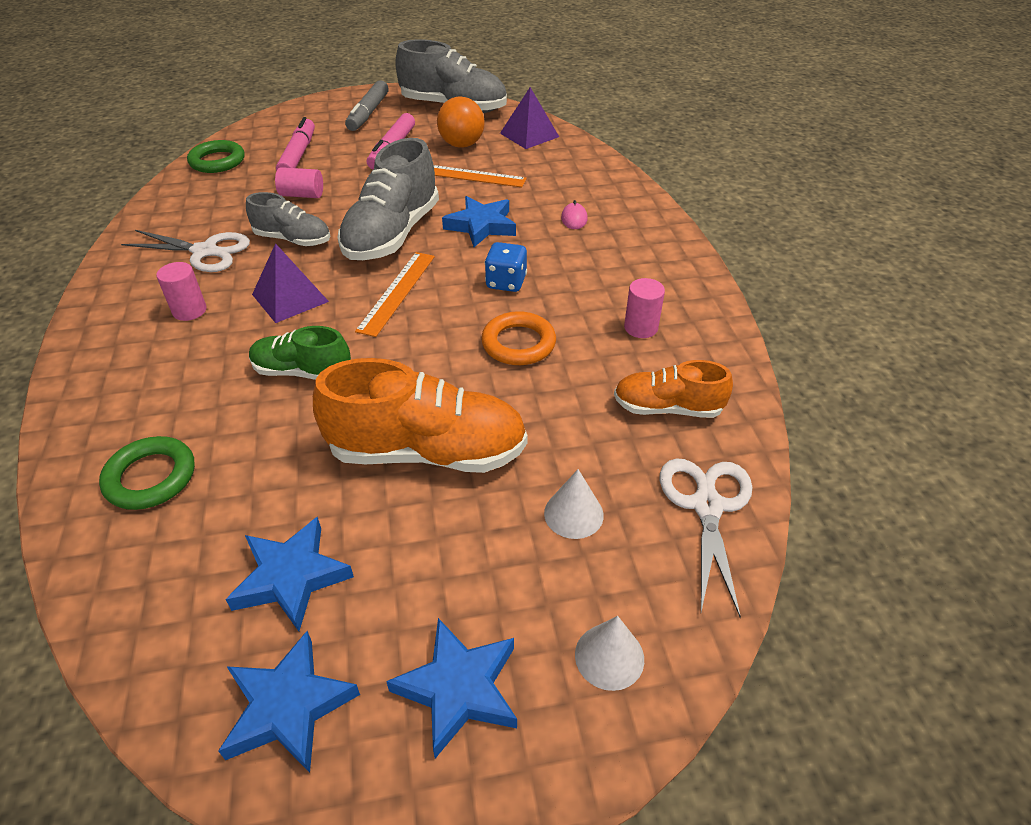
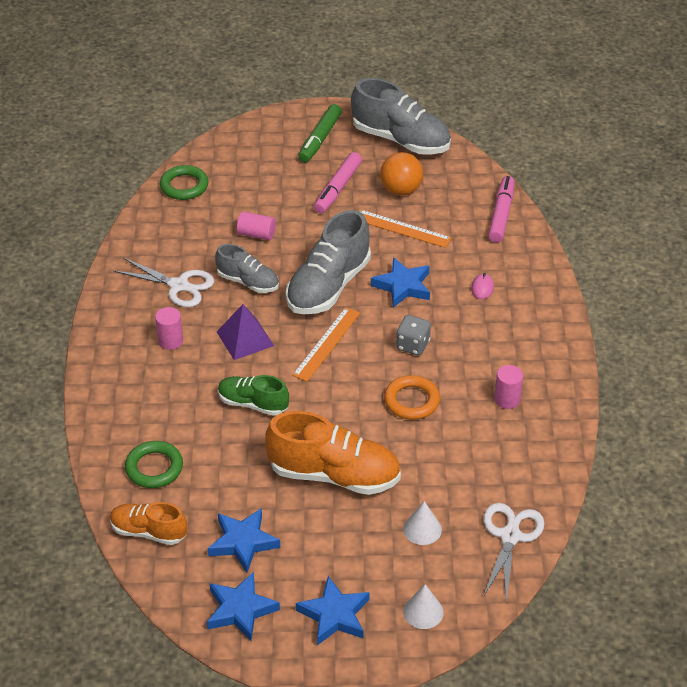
camera: 10 degrees right, 0 degrees up
pink marker [276,117,315,171] -> pink marker moved to [488,176,514,243]
grey marker [345,80,389,131] -> green marker [298,104,342,163]
blue dice [485,242,527,292] -> grey dice [396,315,431,355]
purple pyramid [500,87,559,149] -> none
orange shoe [614,360,733,418] -> orange shoe moved to [110,502,187,545]

